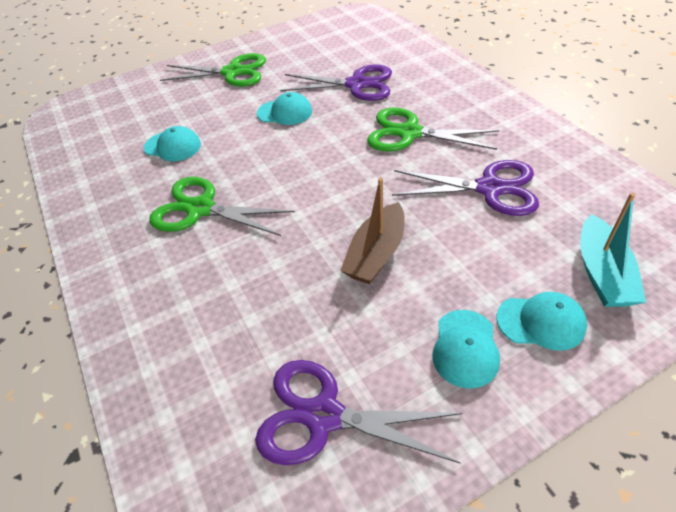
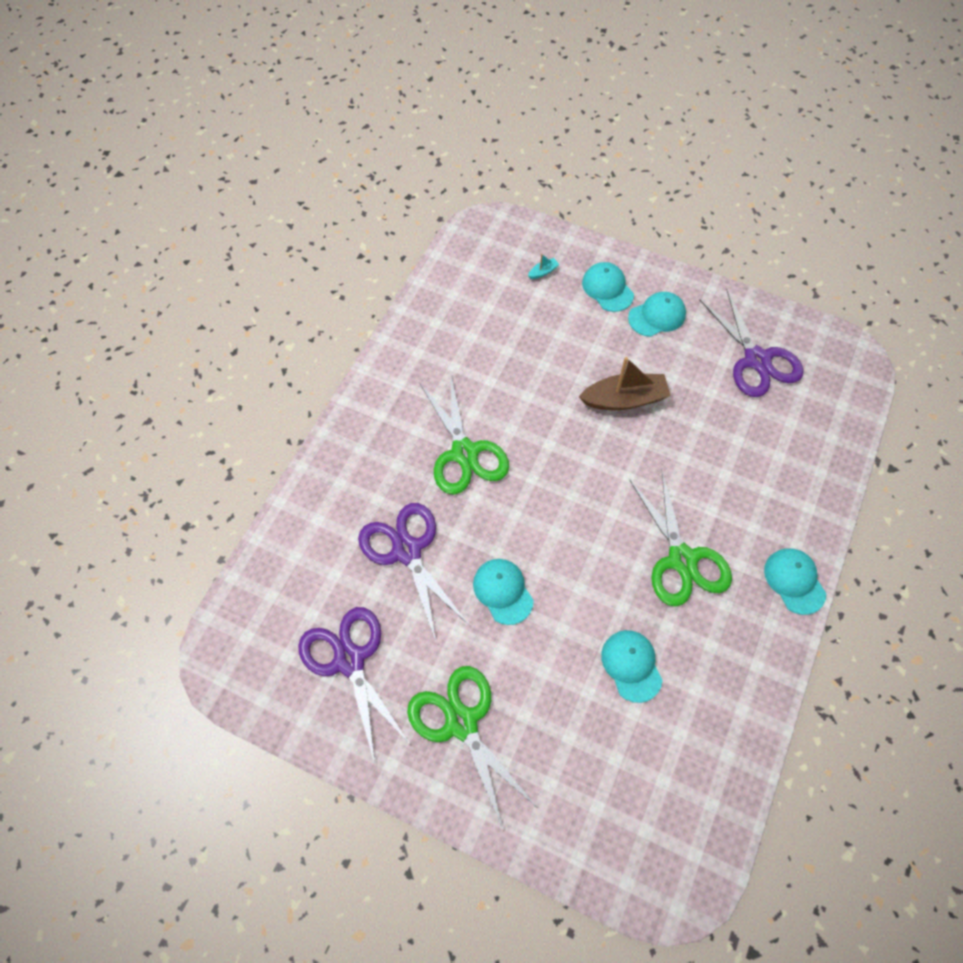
camera: 130 degrees left, 15 degrees up
purple scissors [392,160,539,216] -> purple scissors moved to [298,607,411,764]
turquoise boat [580,193,646,307] -> turquoise boat [528,254,559,279], size x0.42
none -> turquoise cap [764,548,826,615]

